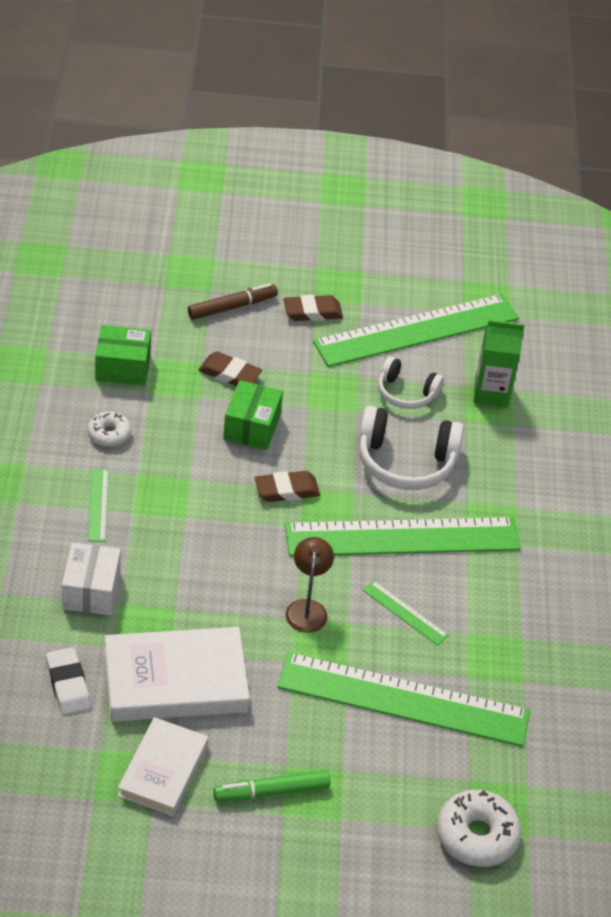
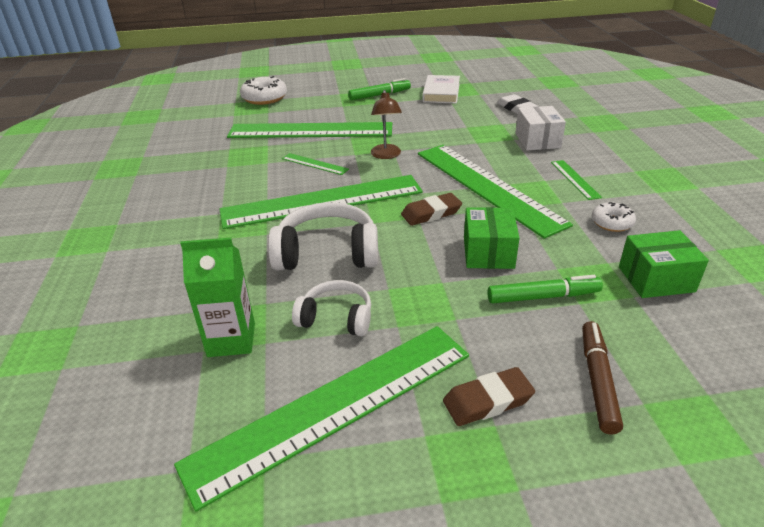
camera: 175 degrees right, 10 degrees down
white book [105,627,250,722] -> none
brown marker [188,283,278,320] -> brown marker turned 135 degrees clockwise [582,321,623,434]
brown eraser [198,351,262,386] -> green marker [487,275,603,304]
none -> green ruler [418,145,573,239]

